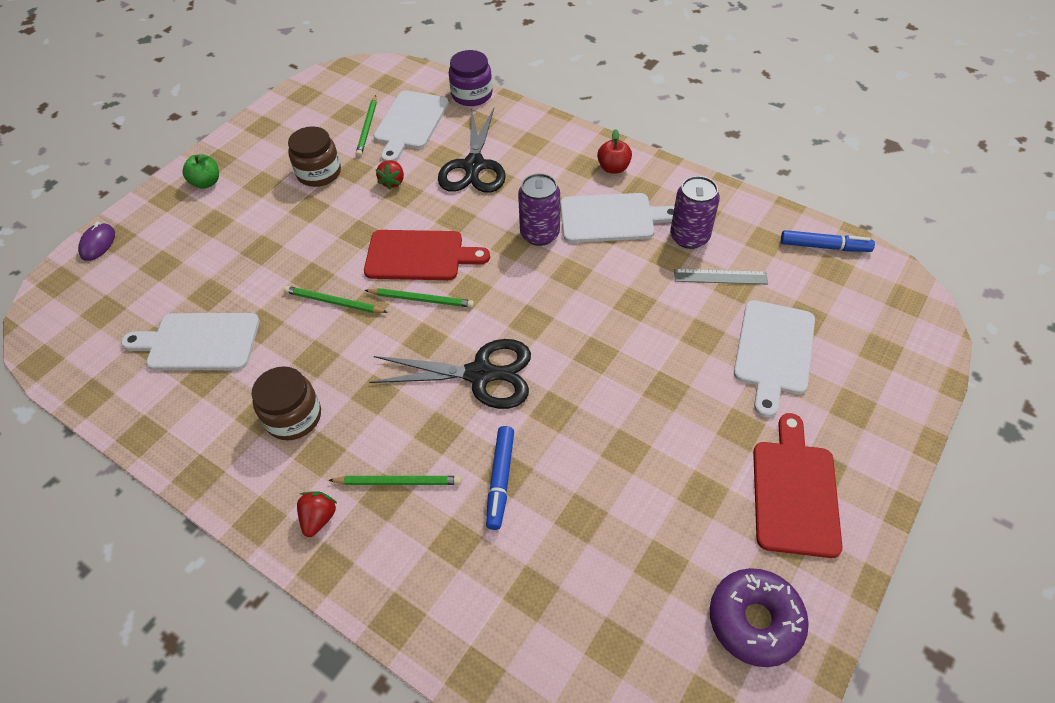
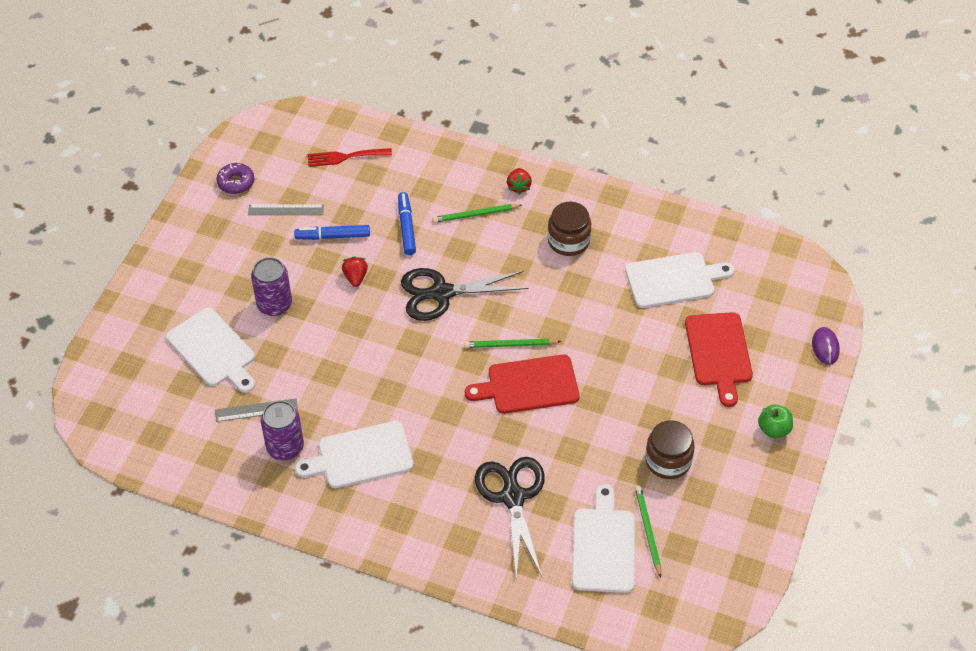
camera: 165 degrees right, 0 degrees up
green pencil [284,286,388,313] -> none
red strawberry [375,160,404,190] -> red strawberry moved to [342,257,368,287]
purple jar [449,50,493,106] -> none
purple can [518,173,560,246] -> purple can moved to [251,257,292,316]
red apple [597,129,632,173] -> none
purple donut [710,568,809,667] -> purple donut [216,163,254,194], size x0.66
white cutting board [734,300,815,417] -> white cutting board turned 135 degrees clockwise [166,308,255,393]
red cutting board [753,413,843,558] -> red cutting board moved to [685,312,753,407]
blue marker [781,230,875,252] -> blue marker moved to [294,225,370,240]
none -> grey ruler [248,205,324,215]
none -> red fork [308,148,392,167]

